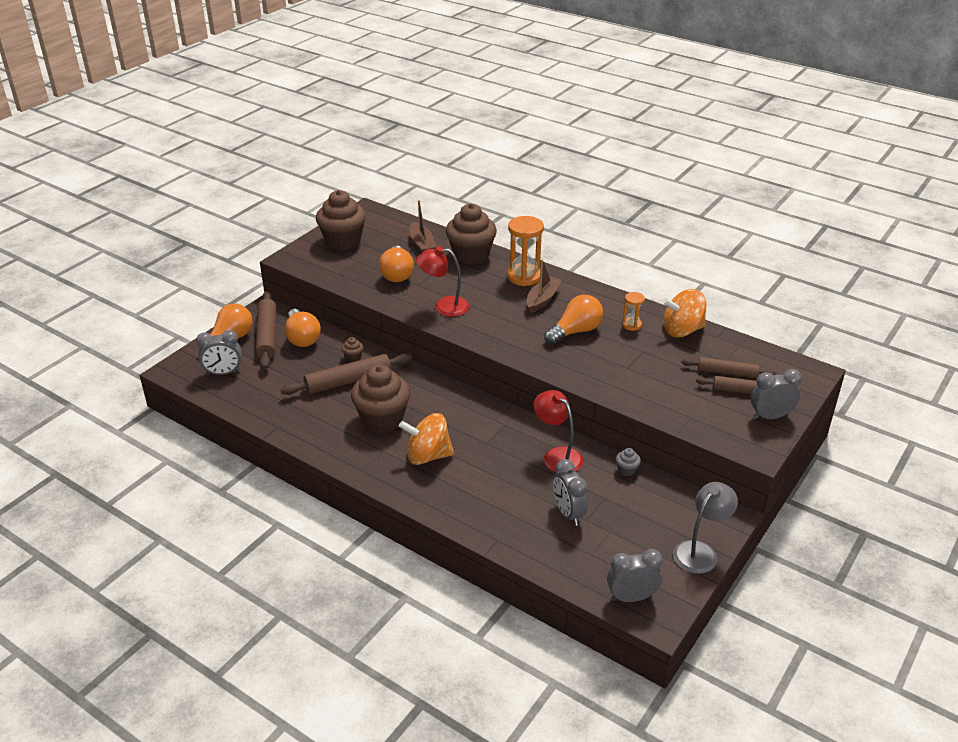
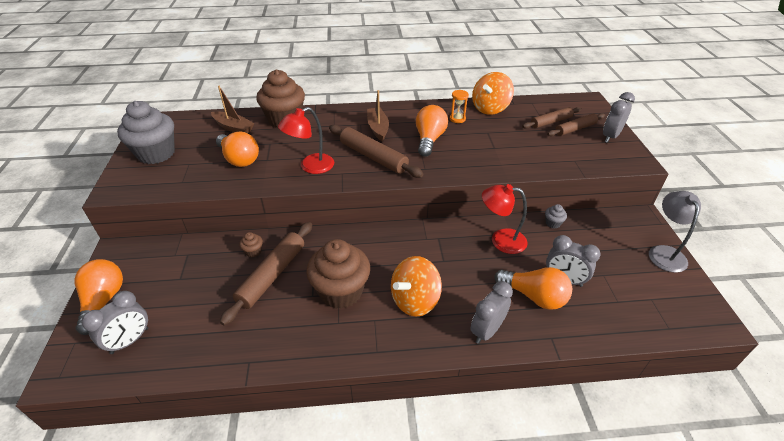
camera: 40 degrees left, 5 degrees up
brown rolling pin [256,291,276,369] -> brown rolling pin moved to [329,125,423,178]
orange light bulb [285,309,321,347] -> orange light bulb moved to [494,267,572,310]
brown cupcake [316,190,366,251] -> grey cupcake [117,101,175,164]
orange hourglass [507,216,544,286] -> none
grey clock [607,549,663,602] -> grey clock moved to [470,281,513,344]

